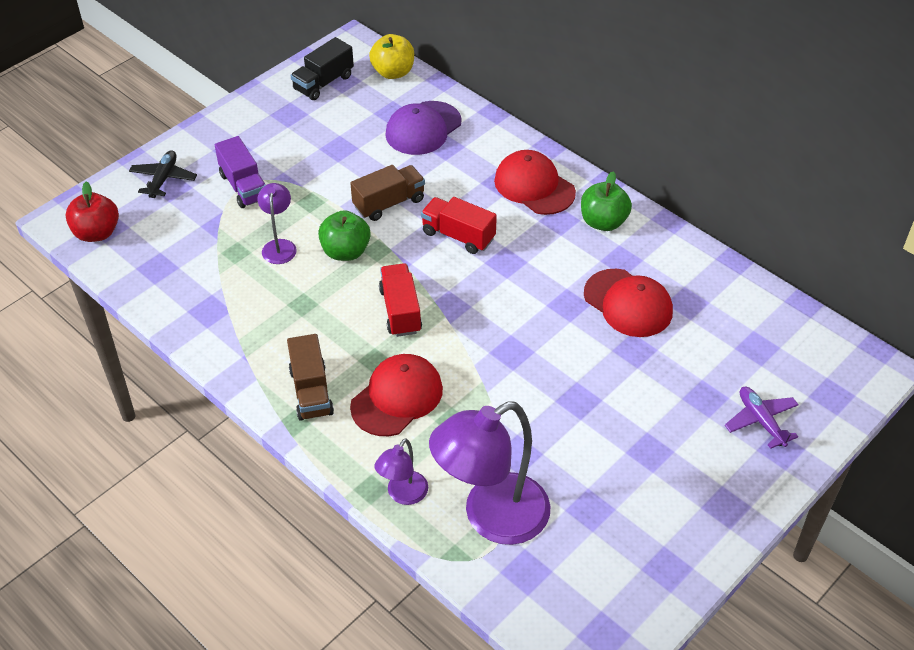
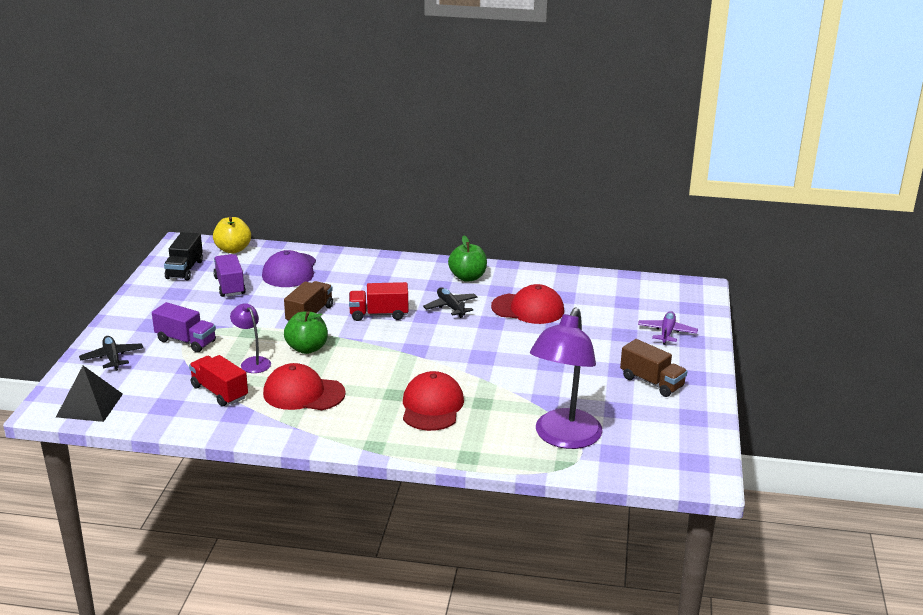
camera: 35 degrees left, 20 degrees down
red apple [65,182,119,242] -> black pyramid [56,366,123,422]
brown truck [287,334,334,421] -> brown truck moved to [620,339,687,397]
purple lamp [374,438,428,505] -> none
red truck [379,263,422,337] -> red truck moved to [189,355,248,406]
red cap [494,150,576,215] -> red cap moved to [263,363,346,410]
purple plane [725,387,799,449] -> purple plane turned 75 degrees clockwise [638,311,698,345]
none -> purple truck [213,254,246,297]
none -> black plane [423,287,477,318]

